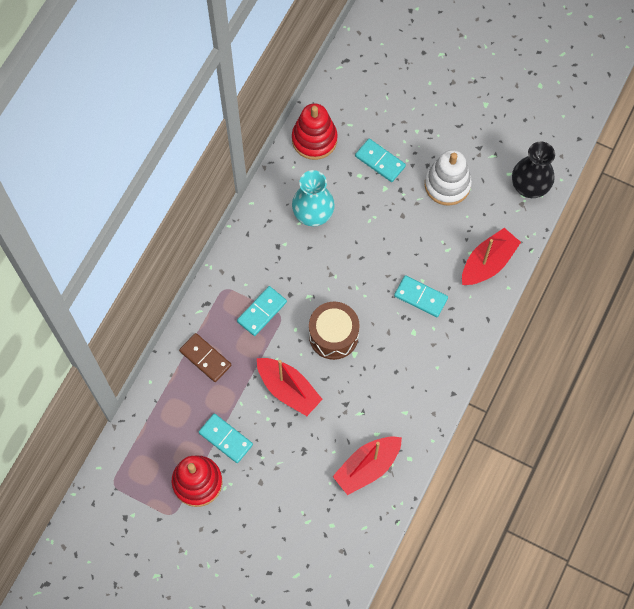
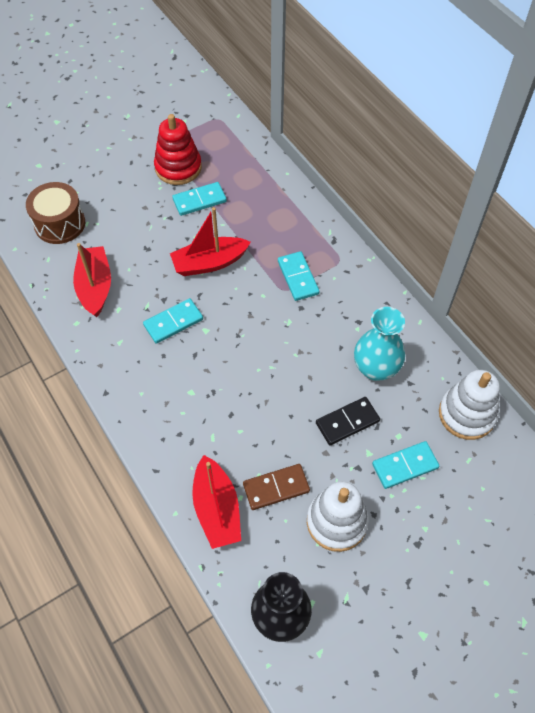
camera: 120 degrees right, 10 degrees down
brown domino [179,333,231,382] -> brown domino moved to [243,464,310,510]
red stacking toy [292,103,338,160] -> white stacking toy [439,370,500,440]
brown drum [309,302,360,360] -> brown drum moved to [26,182,85,244]
turquoise domino [394,275,448,317] -> turquoise domino moved to [143,298,203,344]
none -> black domino [316,397,380,445]

